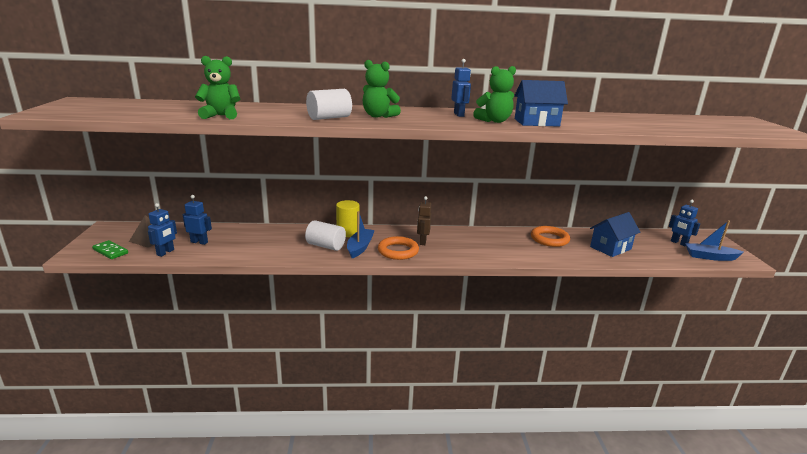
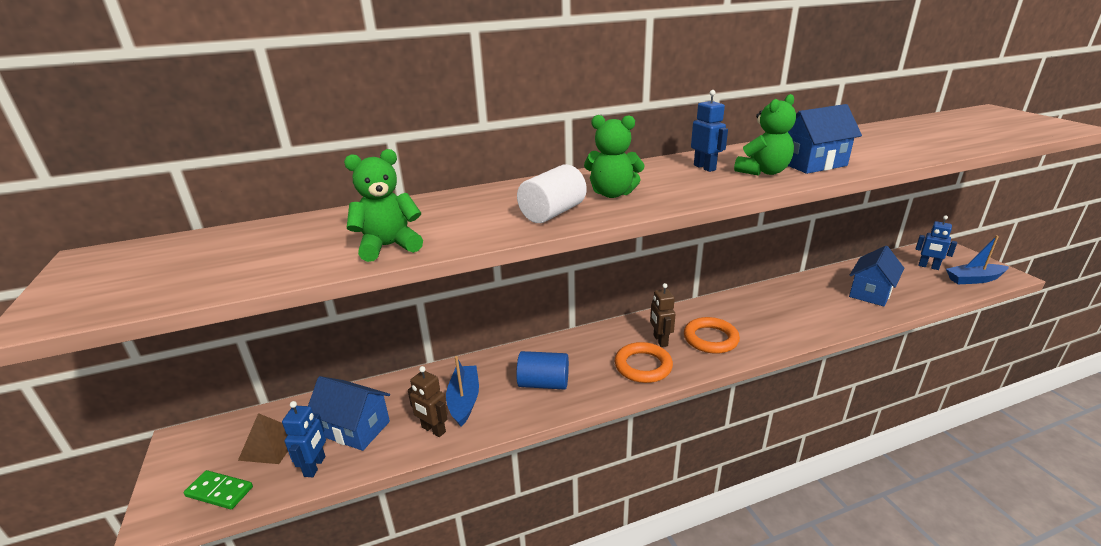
camera: 15 degrees left, 5 degrees up
blue robot [183,195,212,245] -> blue house [308,376,390,451]
white cylinder [305,220,346,251] -> blue cylinder [516,351,569,390]
yellow cylinder [336,200,360,237] -> none
blue boat [347,211,375,258] -> blue boat moved to [446,356,479,427]
orange ring [531,226,570,247] -> orange ring moved to [684,317,740,354]
none -> brown robot [408,366,448,437]

